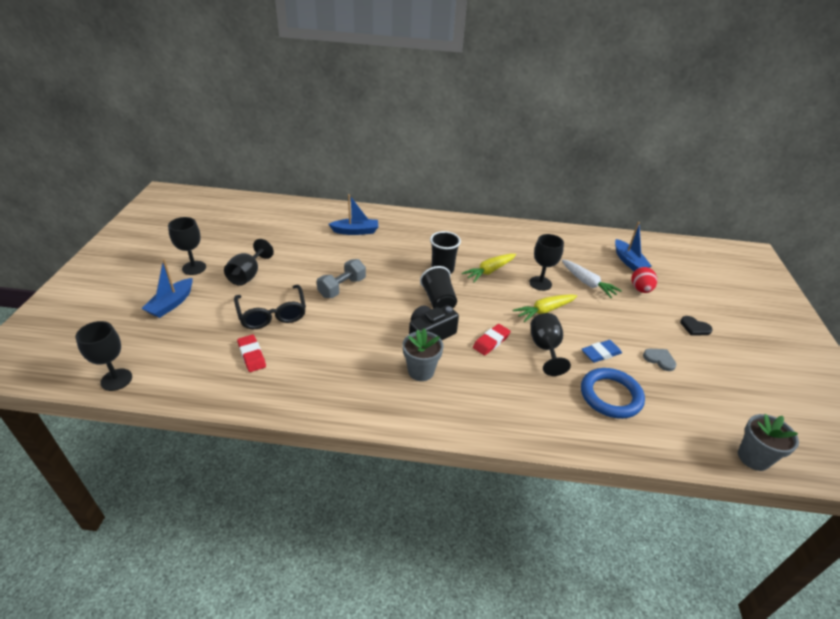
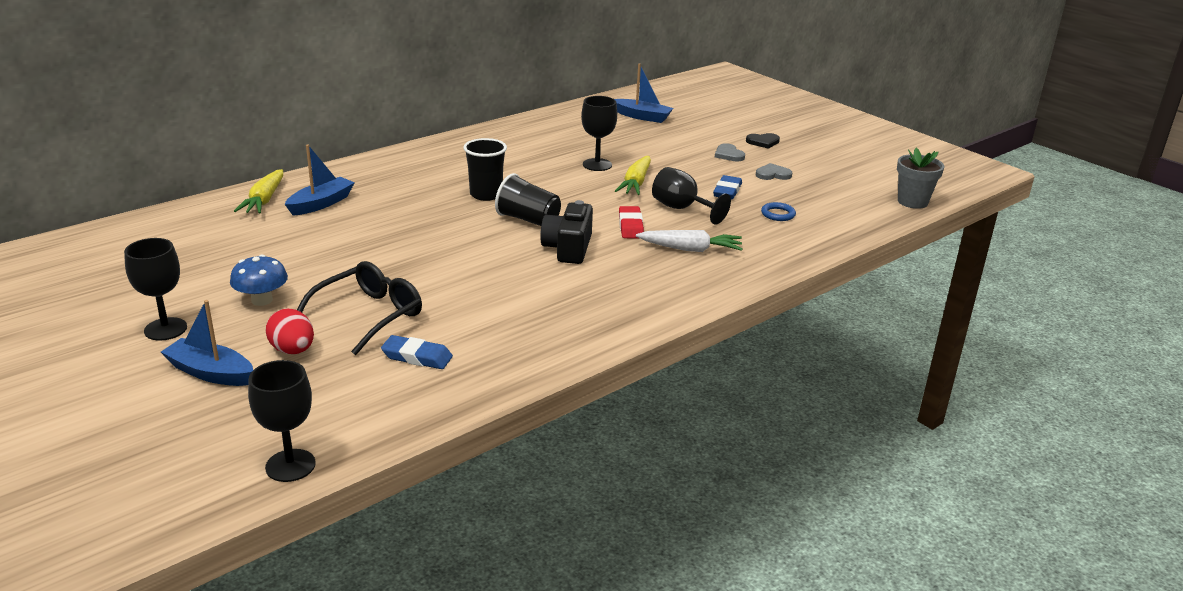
camera: 45 degrees left, 10 degrees down
blue boat [141,259,193,318] -> blue boat turned 135 degrees clockwise [161,300,253,386]
black goblet [224,239,274,286] -> blue mushroom [230,255,288,306]
black glasses [234,285,306,329] -> black glasses turned 75 degrees counterclockwise [297,261,422,355]
red eraser [237,334,266,372] -> blue eraser [381,335,453,369]
grey dumbbell [317,259,366,298] -> none
grey flower pot [403,329,444,381] -> none
yellow carrot [462,254,516,282] -> yellow carrot moved to [234,169,283,214]
white carrot [562,259,622,298] -> white carrot moved to [636,230,743,252]
blue ring [581,368,645,419] -> blue ring [761,202,796,221], size x0.48
red egg [631,267,657,293] -> red egg moved to [265,308,314,354]
none -> grey heart [715,143,745,161]

